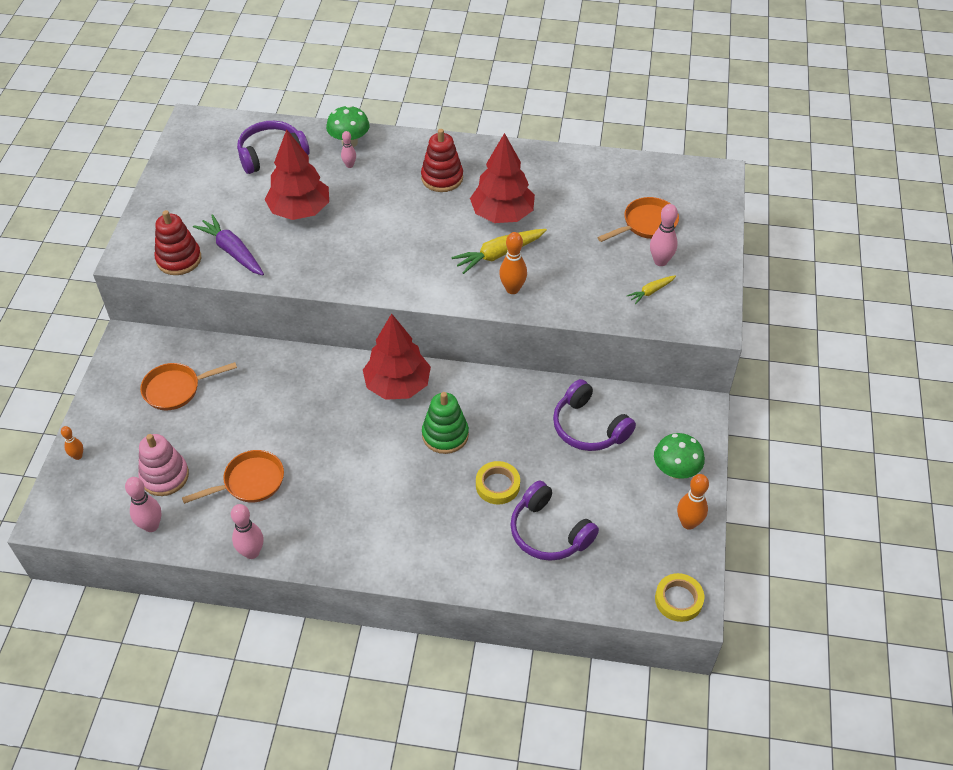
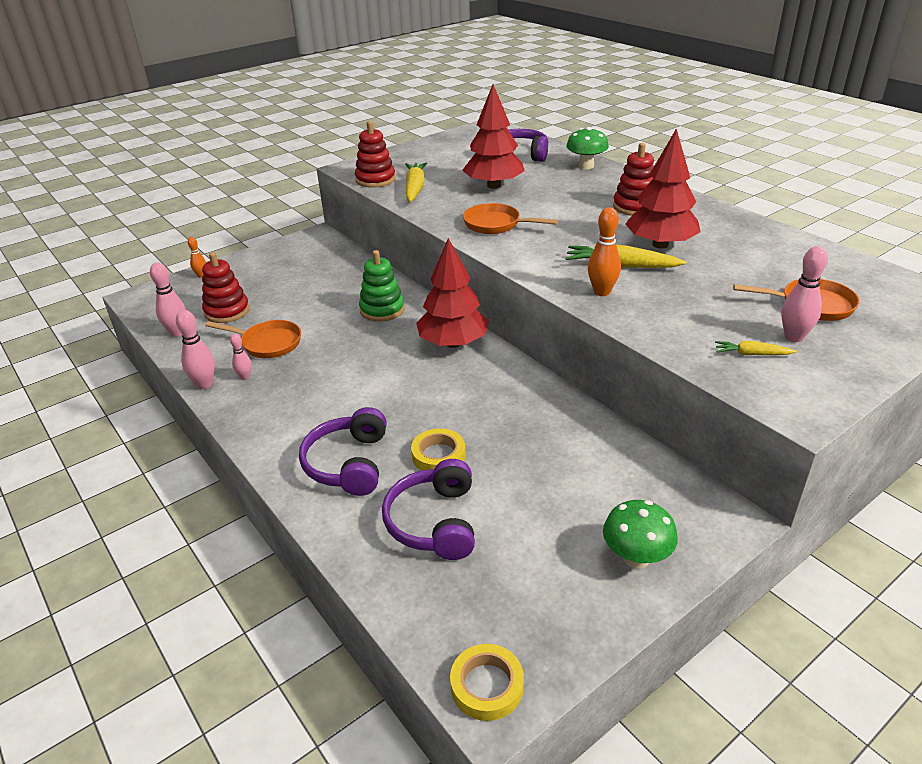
camera: 45 degrees right, 15 degrees down
pink stacking toy [138,434,189,496] -> red stacking toy [202,252,249,323]
orange pan [140,362,237,410] -> orange pan moved to [463,203,558,234]
purple carrot [193,214,264,276] -> yellow carrot [405,162,427,202]
pink bowling pin [341,131,356,168] -> pink bowling pin moved to [230,333,252,380]
green stacking toy [422,392,469,454] -> green stacking toy moved to [359,250,405,322]
purple headphones [553,379,636,451] -> purple headphones moved to [299,407,387,496]
orange bowling pin [677,474,709,530] -> none

